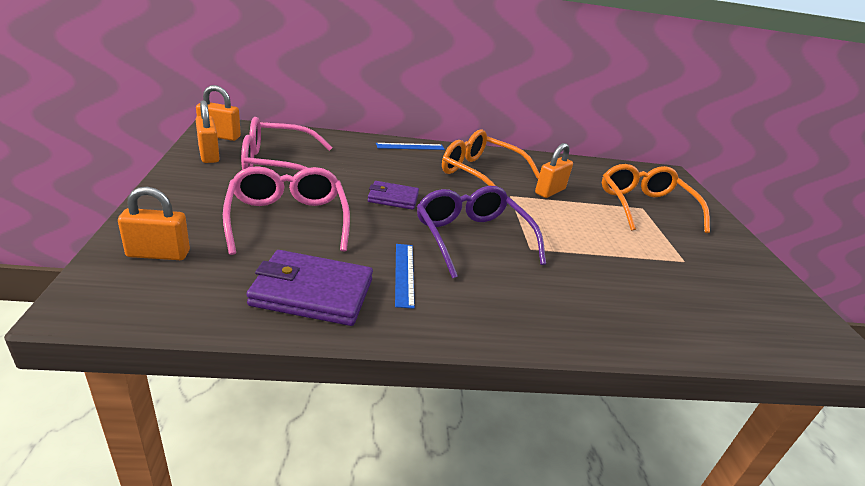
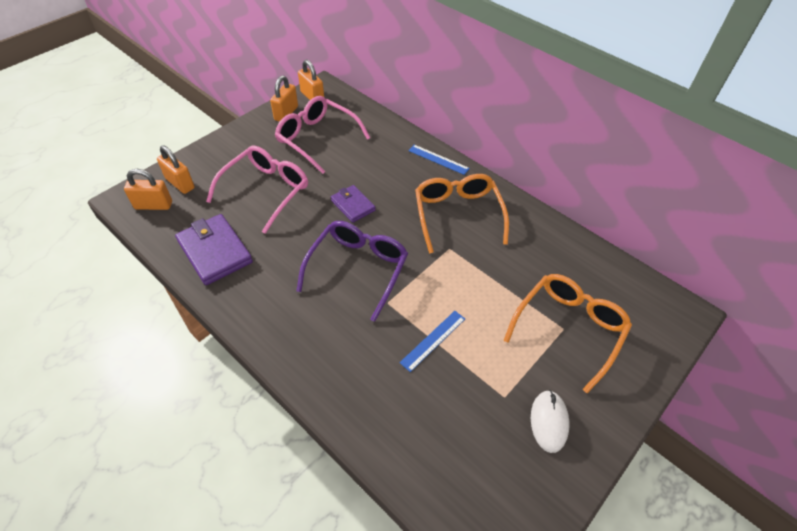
camera: 50 degrees right, 20 degrees up
blue ruler [395,244,415,309] -> blue ruler moved to [400,311,465,372]
orange padlock [535,143,573,198] -> orange padlock moved to [124,169,172,210]
none -> white mouse [531,390,569,453]

